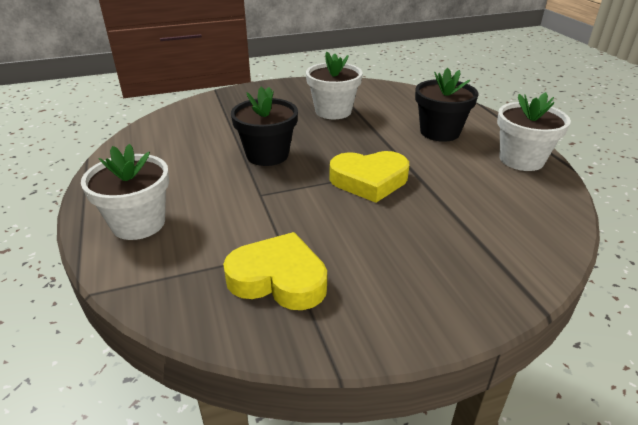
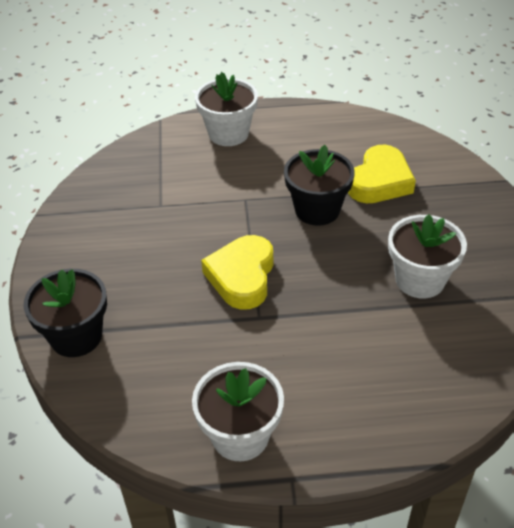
camera: 105 degrees right, 10 degrees up
yellow heart [223,232,327,310] -> yellow heart moved to [348,145,416,203]
black flower pot [415,68,478,142] -> black flower pot moved to [23,269,107,357]

